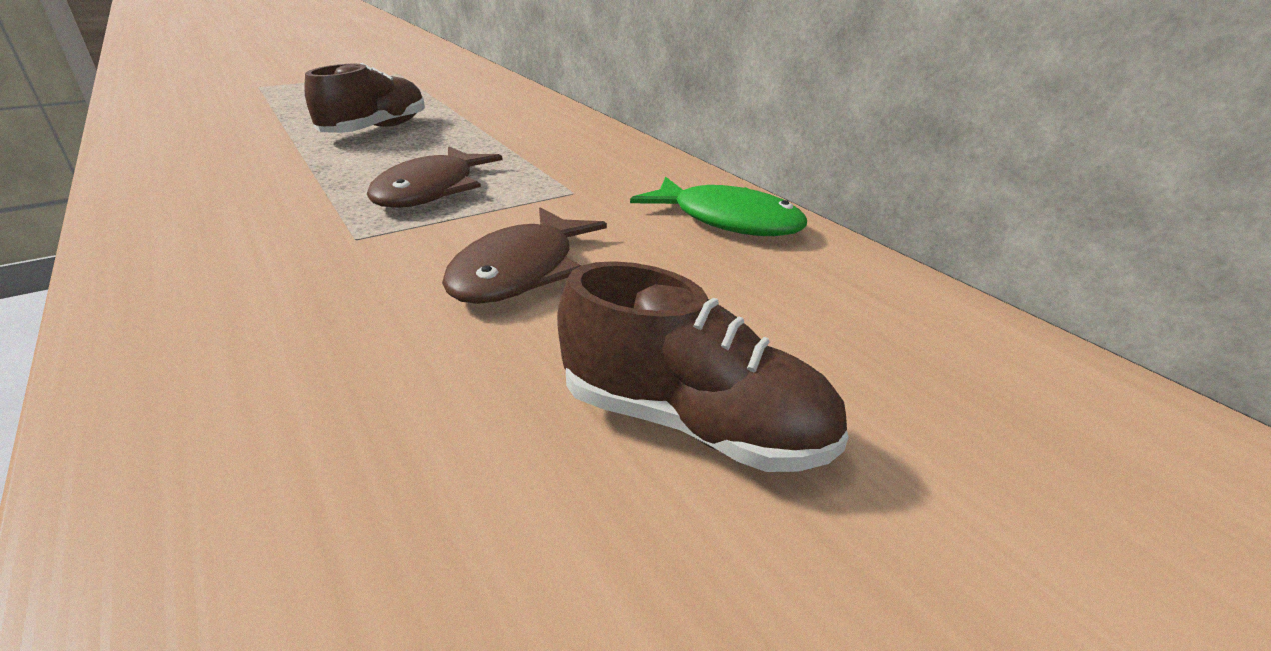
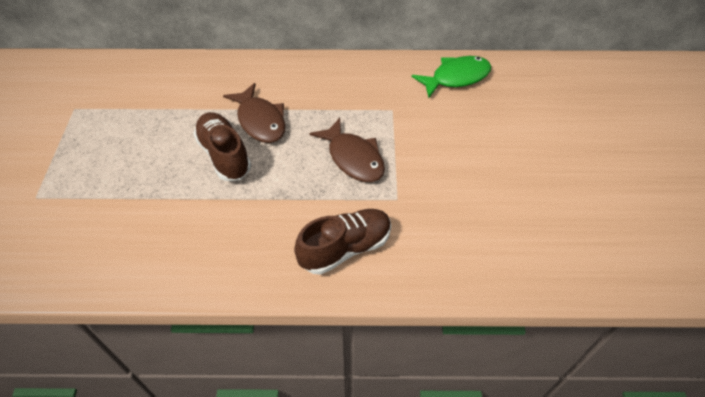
camera: 55 degrees left, 20 degrees up
brown fish [442,207,607,304] -> brown fish moved to [223,83,285,143]
brown shoe [557,261,849,472] -> brown shoe moved to [294,209,391,275]

